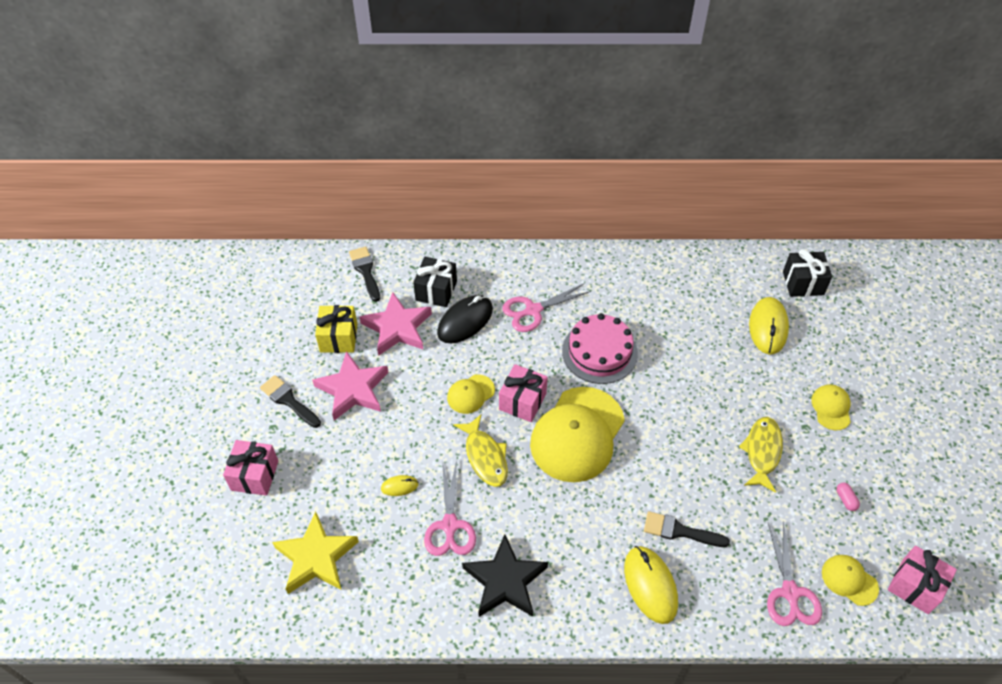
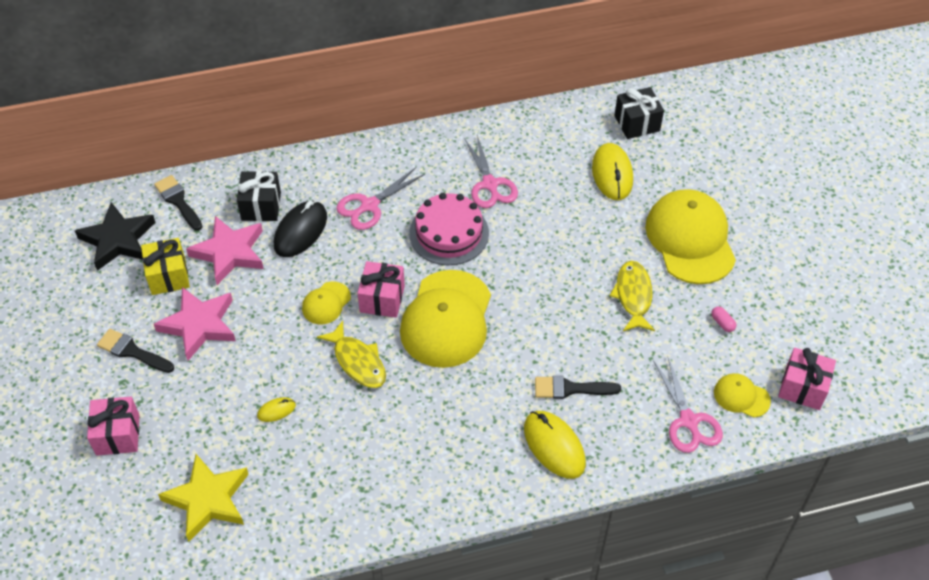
camera: 15 degrees left, 0 degrees up
pink scissors [424,460,476,556] -> pink scissors moved to [464,135,518,208]
black star [462,534,548,617] -> black star moved to [75,202,156,271]
yellow cap [811,384,851,430] -> yellow cap [645,189,736,284], size x2.13

